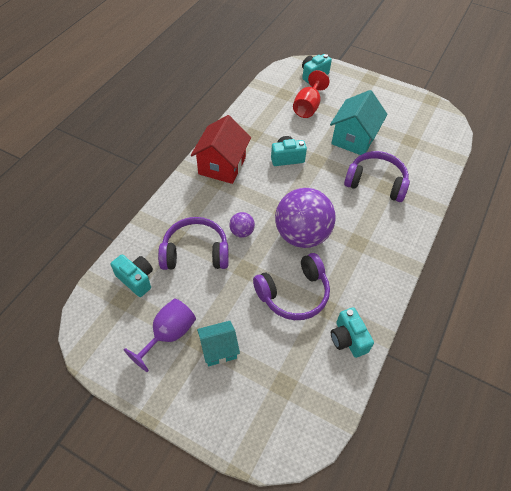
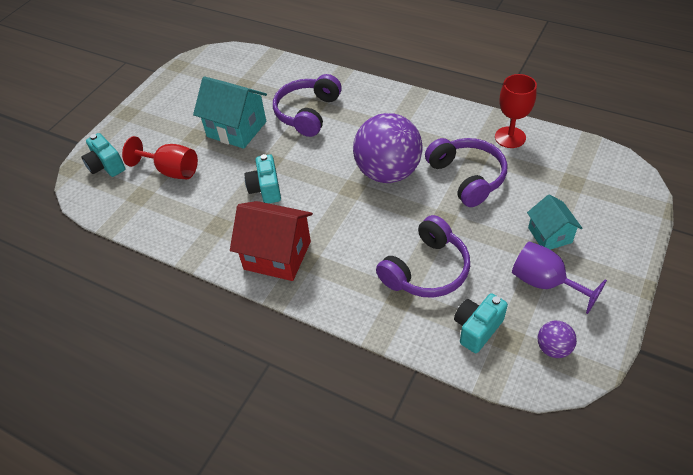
camera: 85 degrees left, 5 degrees down
purple headphones [158,217,229,270] -> purple headphones turned 135 degrees counterclockwise [376,215,470,298]
purple ball [229,212,255,238] -> purple ball moved to [538,321,577,358]
turquoise camera [331,307,374,358] -> red goblet [495,74,537,148]

